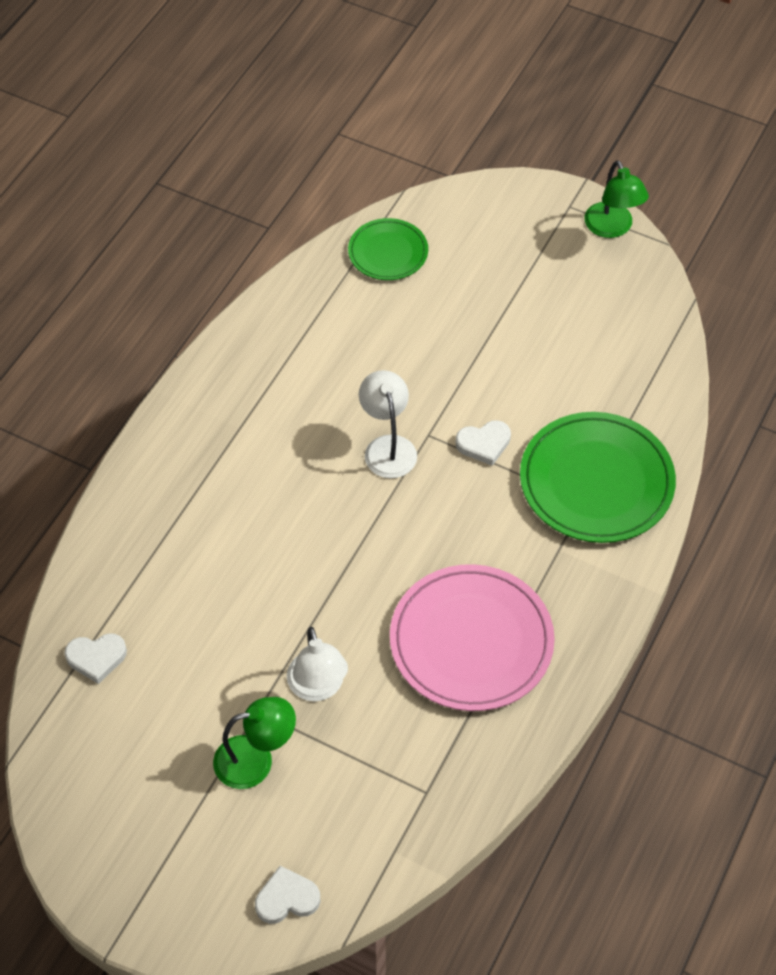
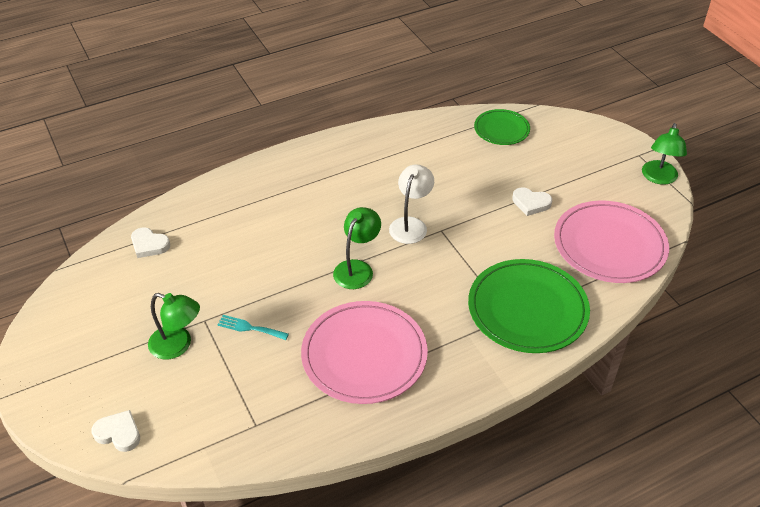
camera: 35 degrees right, 10 degrees down
white lamp [287,627,348,701] -> turquoise fork [218,315,289,340]
white heart [456,420,511,466] -> white heart moved to [512,187,552,216]
none -> green lamp [333,207,381,289]
none -> pink plate [554,200,669,283]

